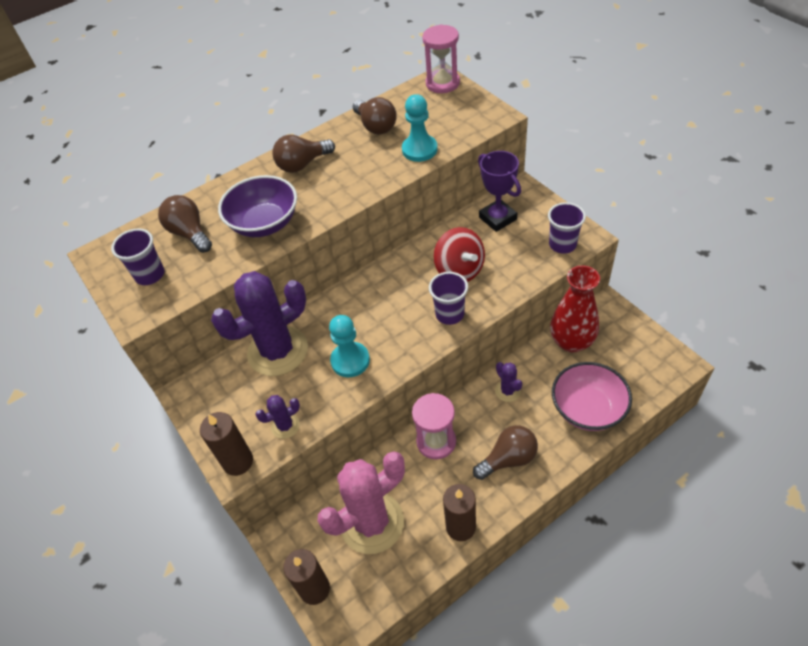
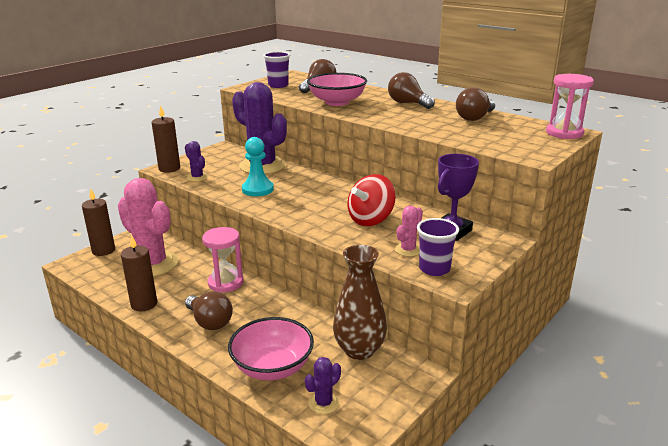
camera: 70 degrees right, 25 degrees down
purple bowl [218,175,297,237] -> pink bowl [307,73,367,106]
turquoise pawn [402,94,438,162] -> none
purple cup [429,272,468,325] -> none
purple cactus [495,362,522,402] -> purple cactus moved to [305,357,341,414]
red vase [550,265,600,353] -> brown vase [333,245,387,360]
none -> pink cactus [395,206,423,257]

